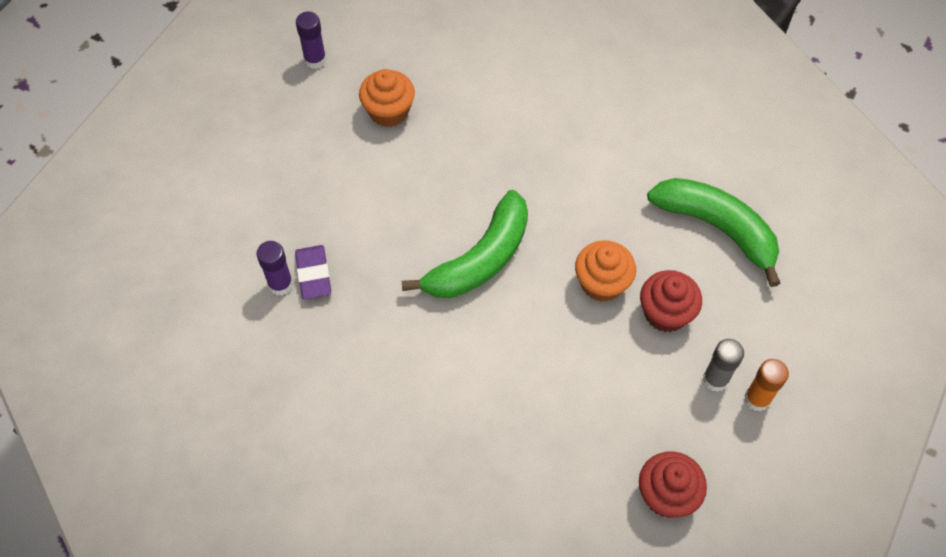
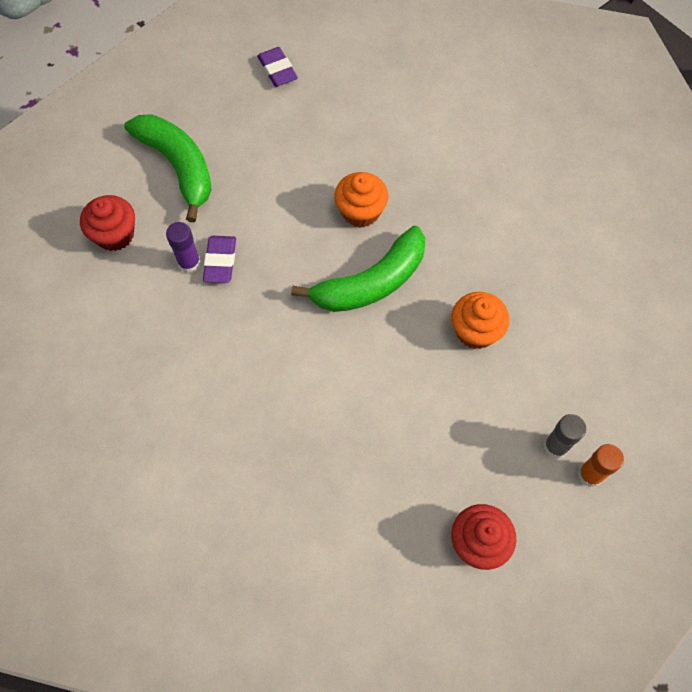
camera: 15 degrees right, 5 degrees up
purple glue stick [296,11,326,69] -> purple eraser [257,47,298,87]
orange cupcake [359,69,415,127] -> orange cupcake moved to [334,172,389,228]
red cupcake [640,270,702,332] -> red cupcake moved to [80,195,135,251]
green banana [647,178,780,287] -> green banana moved to [124,114,212,222]

